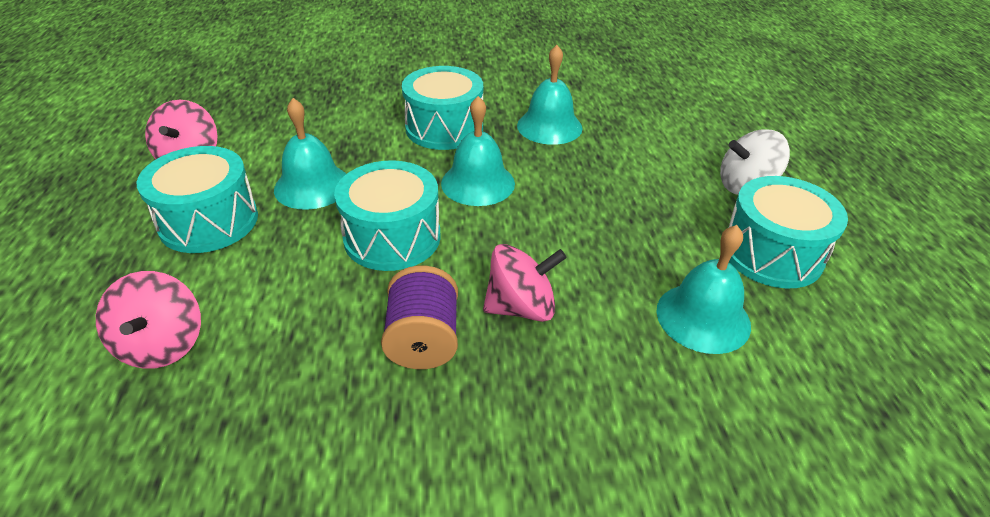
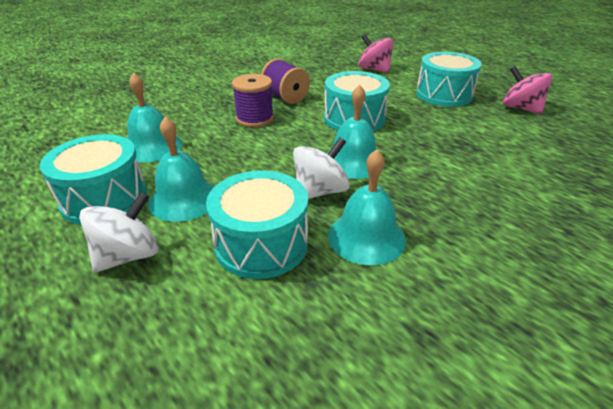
camera: 145 degrees right, 5 degrees down
turquoise bell [274,98,346,210] -> turquoise bell moved to [148,116,214,222]
turquoise drum [402,66,483,150] -> turquoise drum moved to [206,170,308,279]
pink spinning top [483,244,567,322] -> purple spool [232,74,274,127]
none -> white spinning top [293,137,350,199]

